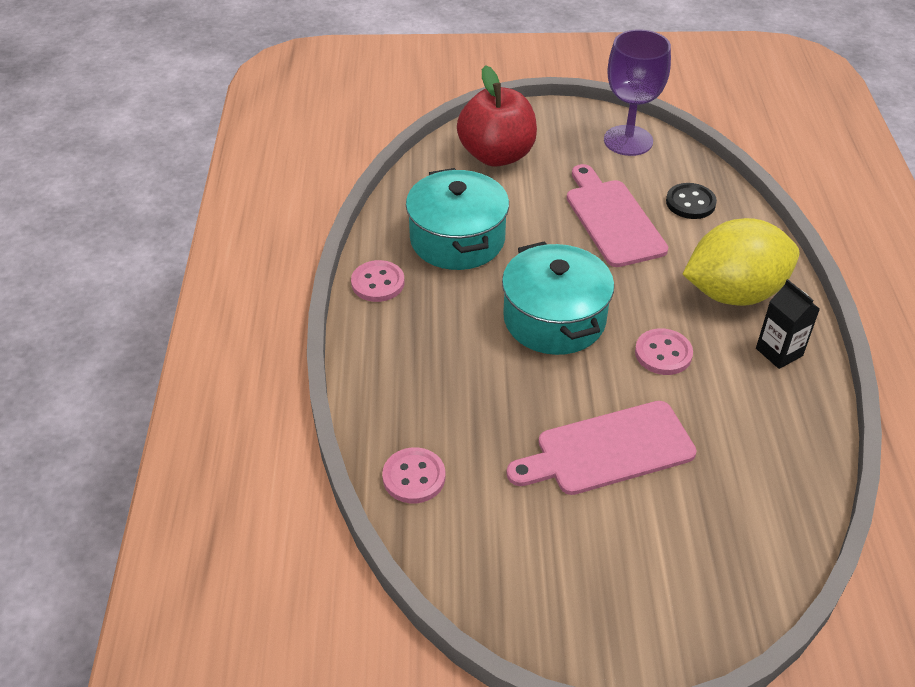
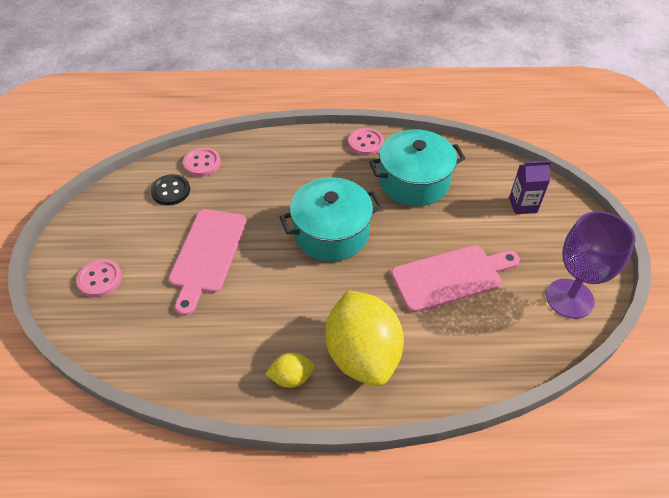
camera: 90 degrees right, 5 degrees up
red apple [457,65,537,167] -> purple carton [509,161,551,214]
pink cutting board [506,401,697,495] -> pink cutting board turned 150 degrees counterclockwise [169,209,247,316]
pink button [635,328,693,375] -> pink button moved to [76,259,122,297]
black button [666,183,717,219] -> black button moved to [151,174,190,205]
black carton [756,279,820,369] -> yellow lemon [266,353,315,388]

